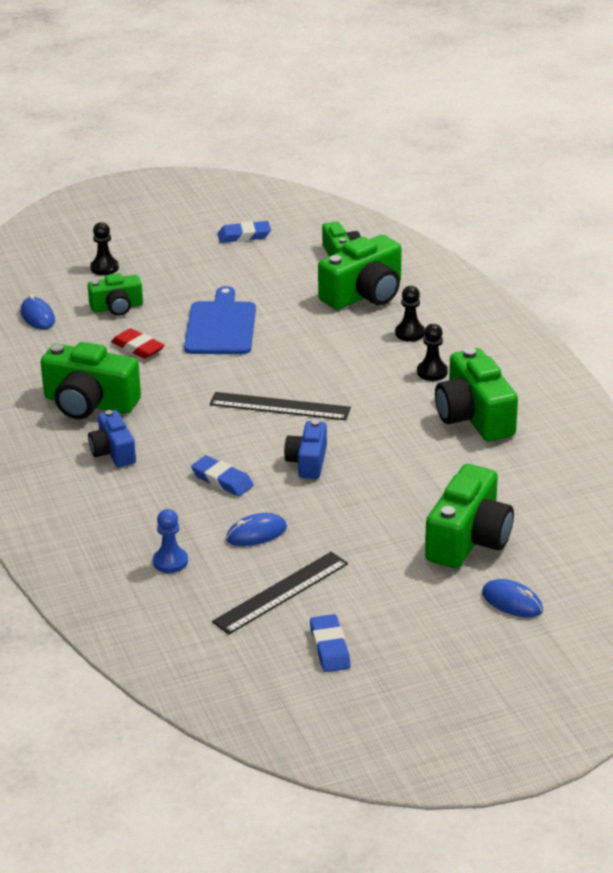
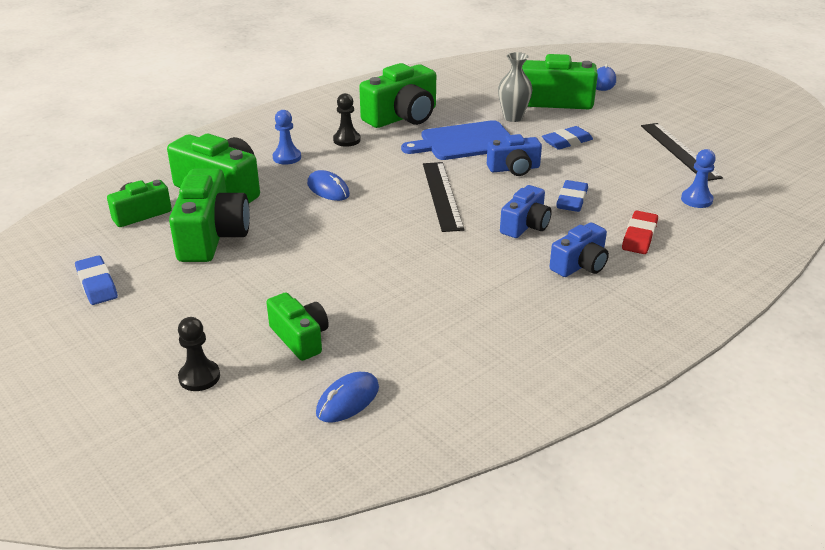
camera: 110 degrees left, 0 degrees up
green camera [41,342,141,419] -> green camera moved to [169,169,250,262]
red eraser [111,328,165,359] -> red eraser moved to [622,211,658,254]
blue cutting board [184,286,256,354] -> blue cutting board moved to [401,120,510,160]
black ruler [212,552,348,634] -> black ruler turned 45 degrees clockwise [641,123,723,181]
blue mouse [226,513,287,546] -> blue mouse moved to [307,170,350,201]
blue eraser [310,614,351,672] -> blue eraser moved to [542,126,593,150]
black pawn [395,286,425,342] -> blue pawn [273,110,301,165]
none -> grey vase [498,52,533,122]
none -> blue camera [500,185,552,238]

